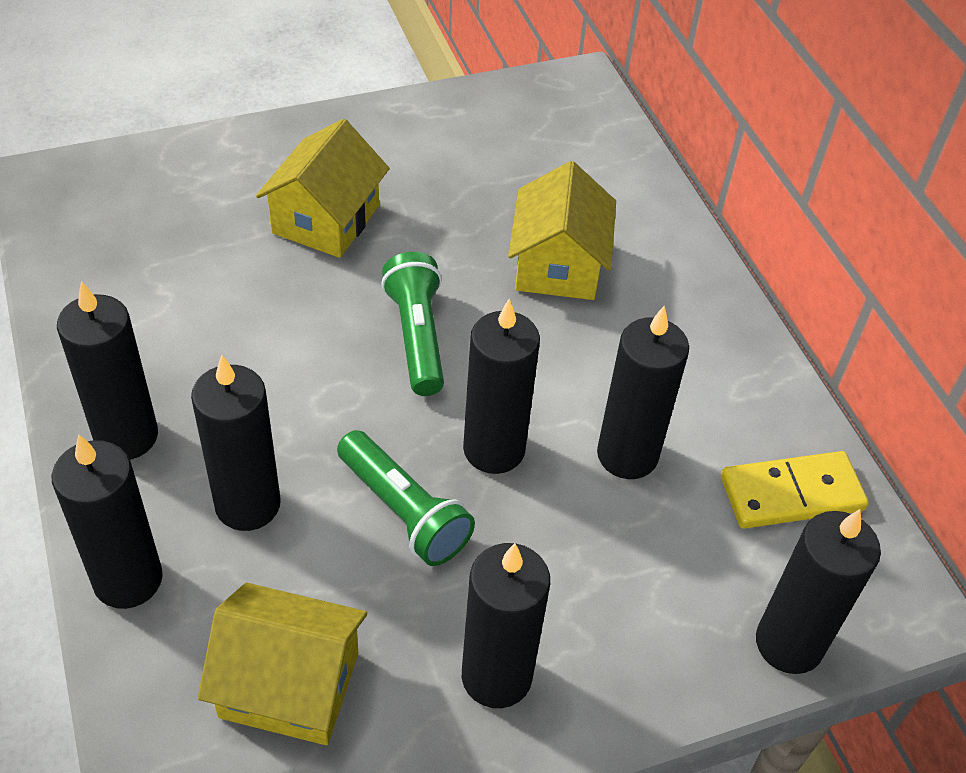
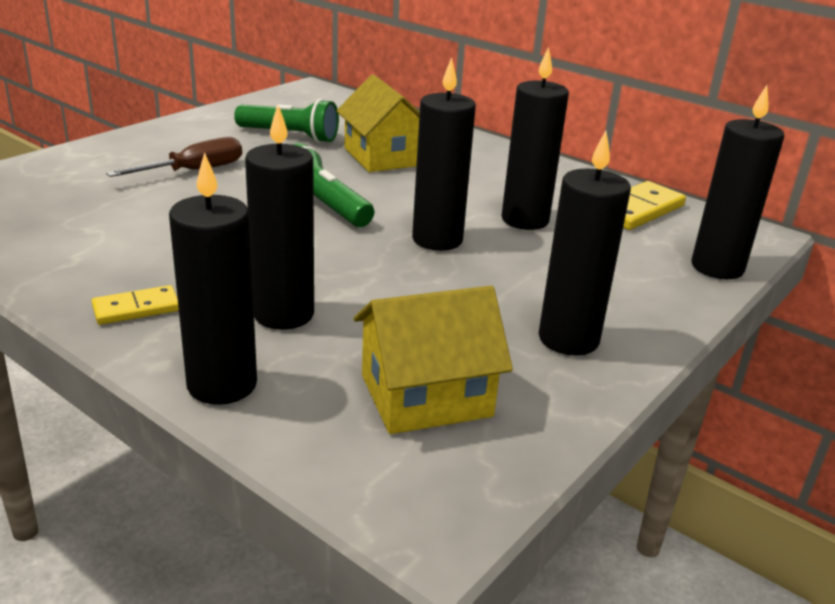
camera: 30 degrees left, 20 degrees down
black candle [57,281,158,460] -> yellow domino [92,285,179,325]
yellow house [256,119,390,258] -> brown screwdriver [106,137,242,177]
green flashlight [337,430,475,566] -> green flashlight moved to [234,99,339,143]

